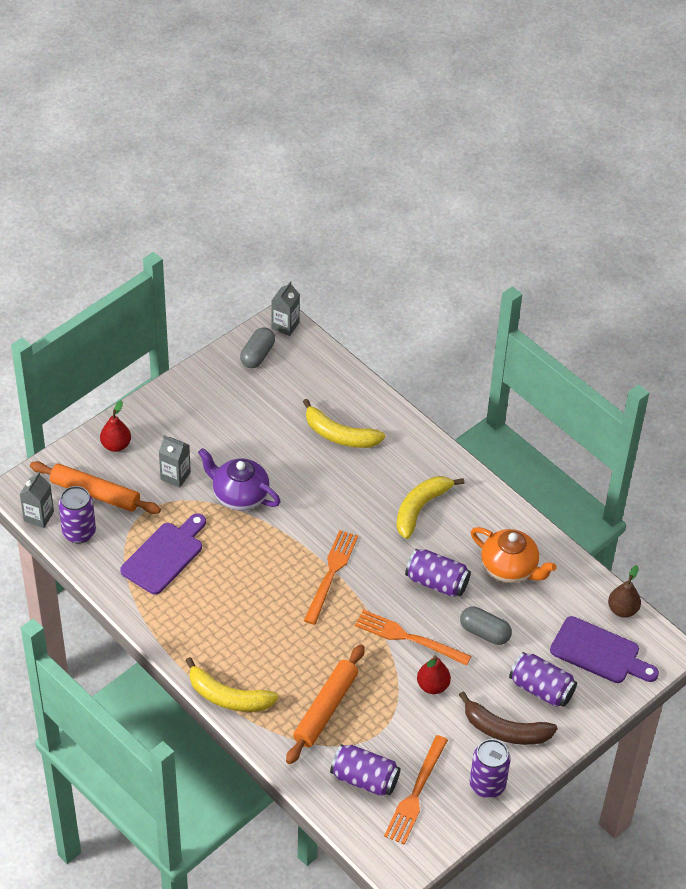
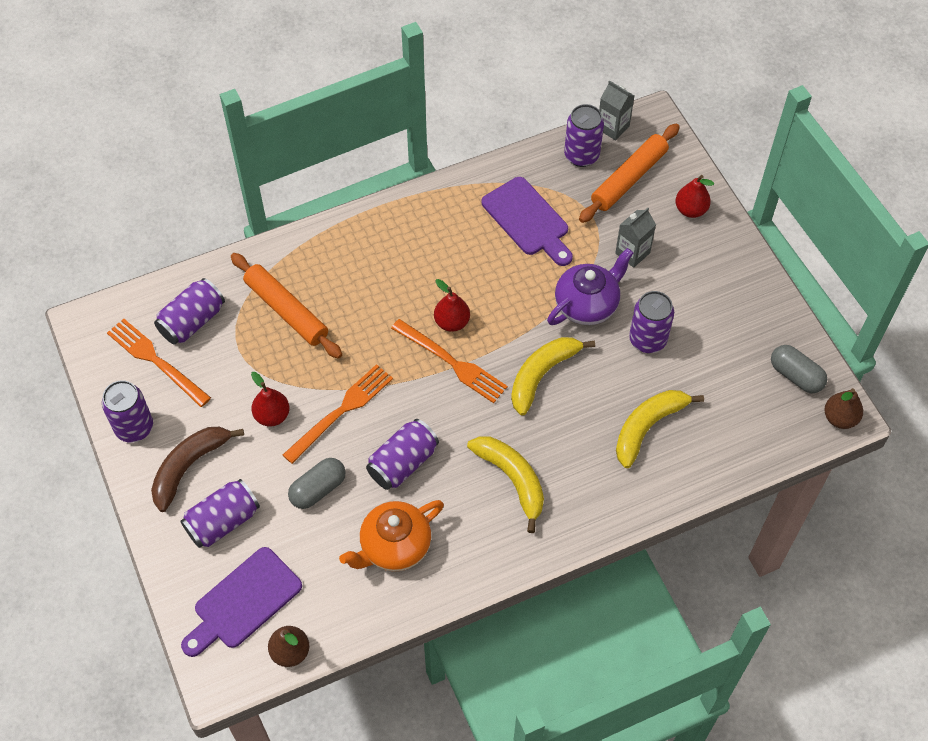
camera: 110 degrees right, 10 degrees up
yellow banana [185,657,279,712] -> yellow banana moved to [511,337,595,416]
grey carton [271,281,300,336] -> brown pear [825,388,863,429]
none -> red pear [434,279,470,332]
none -> purple can [629,291,674,353]

